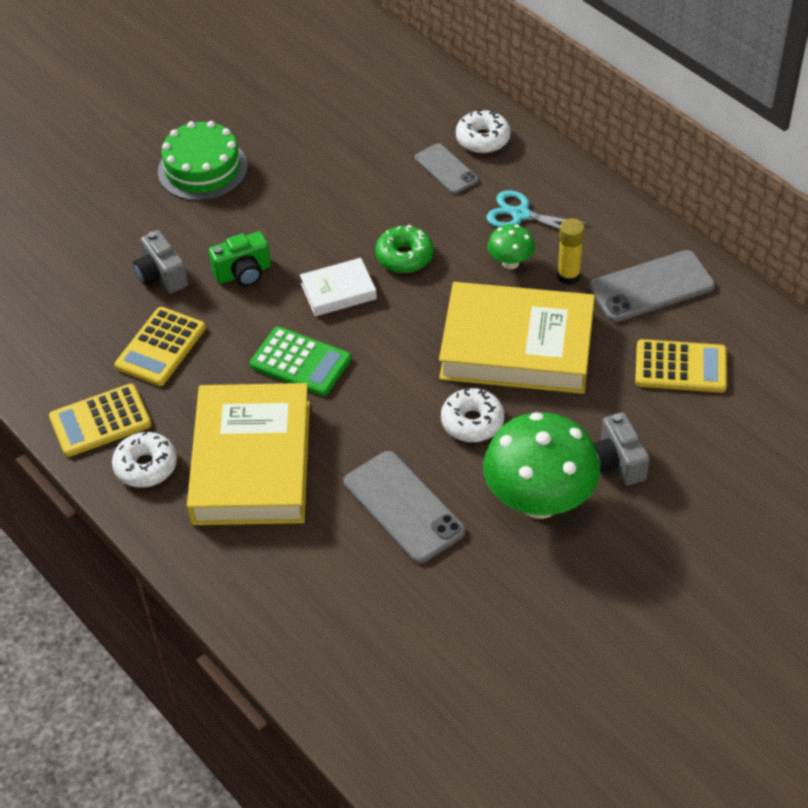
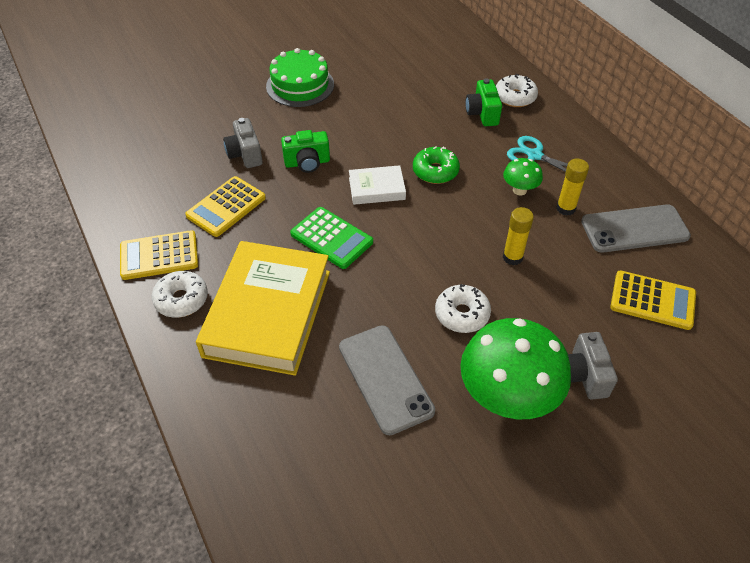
camera: 10 degrees right, 0 degrees up
grey phone [415,143,478,194] -> green camera [465,78,502,126]
yellow book [439,282,595,394] -> yellow glue stick [503,207,534,266]

